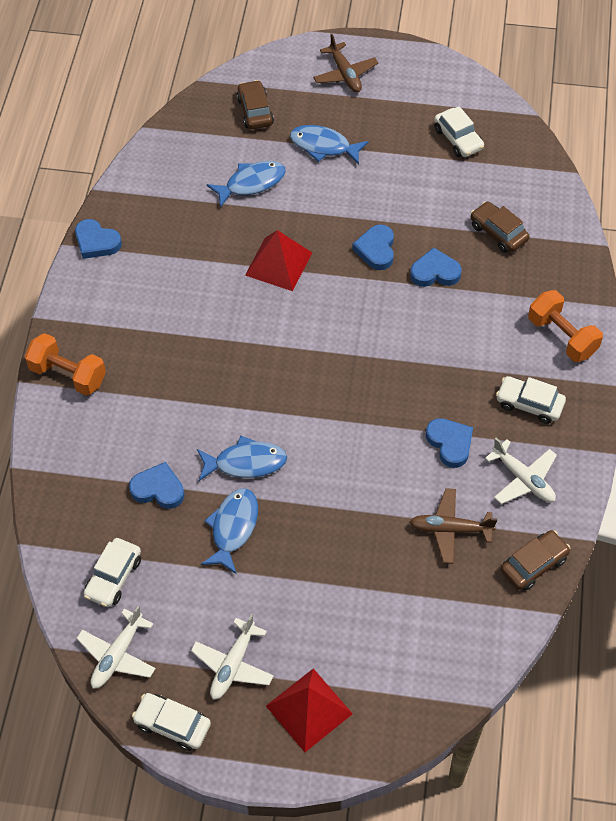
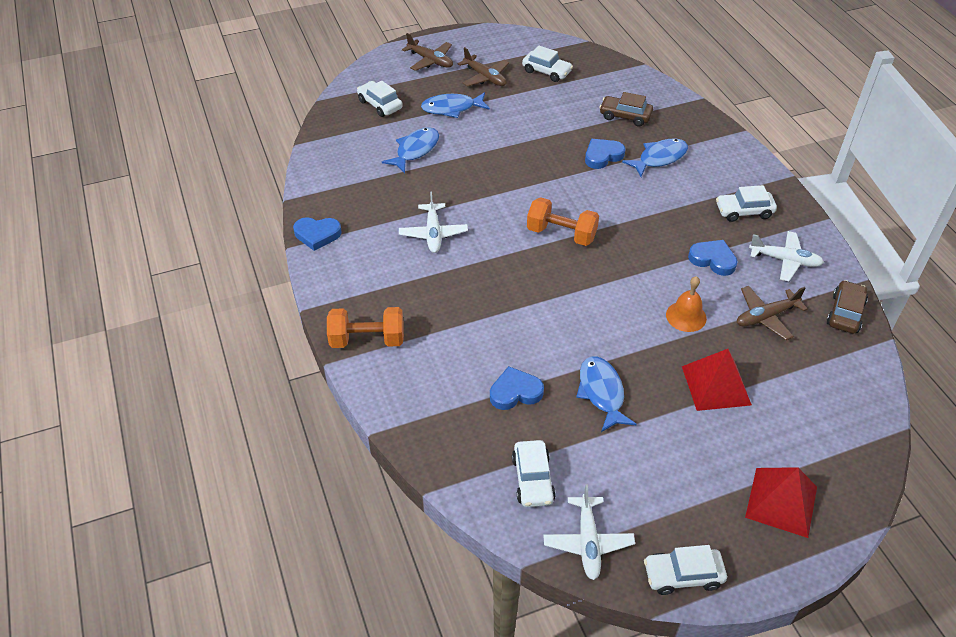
camera: 30 degrees left, 10 degrees down
white plane [191,614,274,700] -> white plane moved to [399,192,468,253]
blue fish [197,436,287,481] -> blue fish moved to [622,138,688,177]
brown car [236,80,274,129] -> white car [357,80,403,117]
red pyramid [245,230,312,291] -> red pyramid moved to [682,349,752,411]
blue heart [352,224,394,270] -> none
orange dumbbell [528,290,603,362] -> orange dumbbell moved to [527,197,599,246]
none -> brown plane [458,47,509,87]
none -> orange bell [666,276,707,332]

